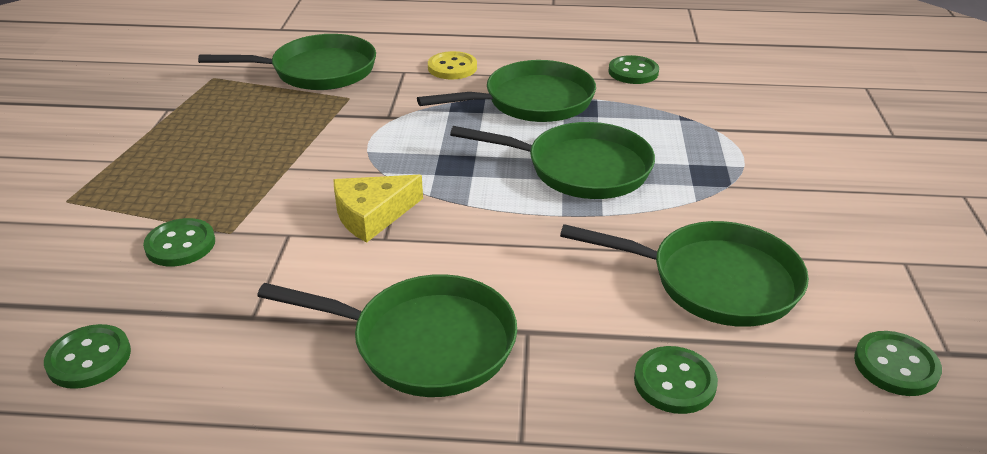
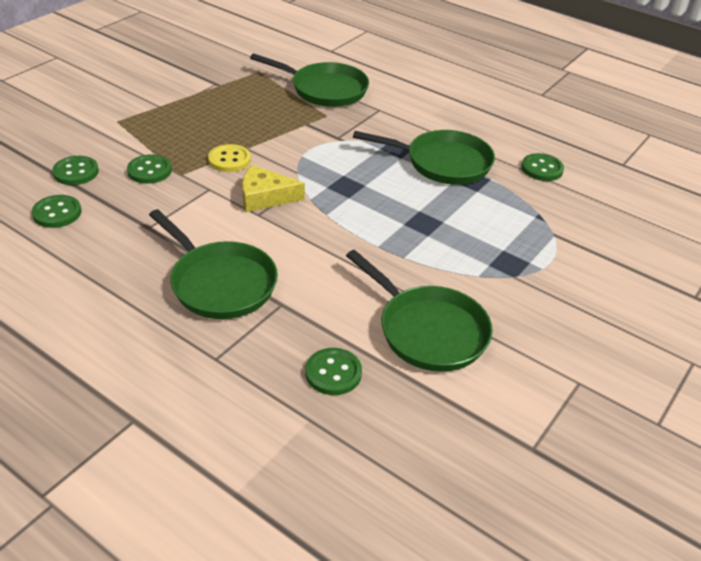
camera: 30 degrees right, 5 degrees up
yellow button [428,51,477,79] -> yellow button moved to [208,144,251,172]
green pan [450,122,655,199] -> none
green button [854,331,942,396] -> green button moved to [52,156,99,185]

